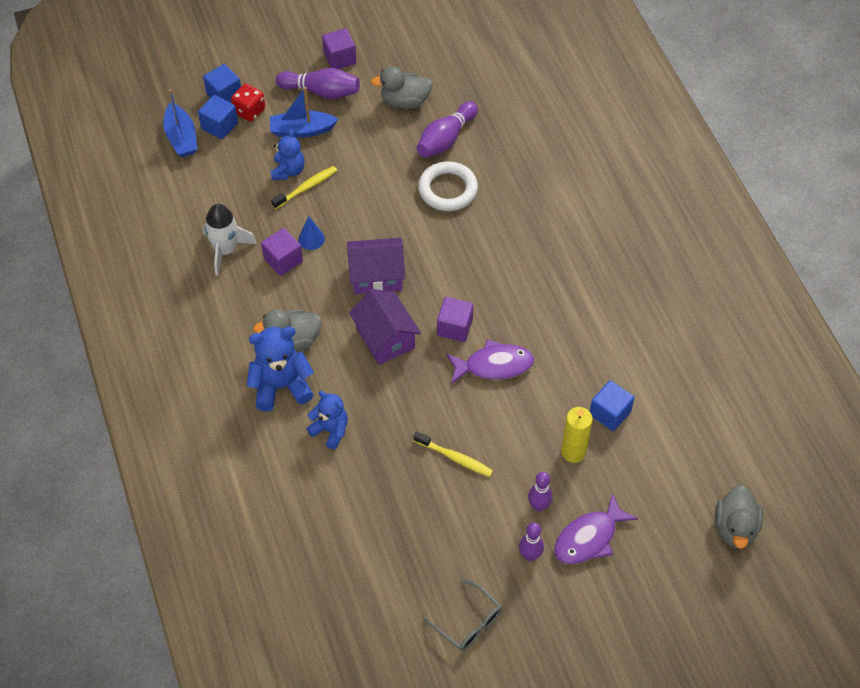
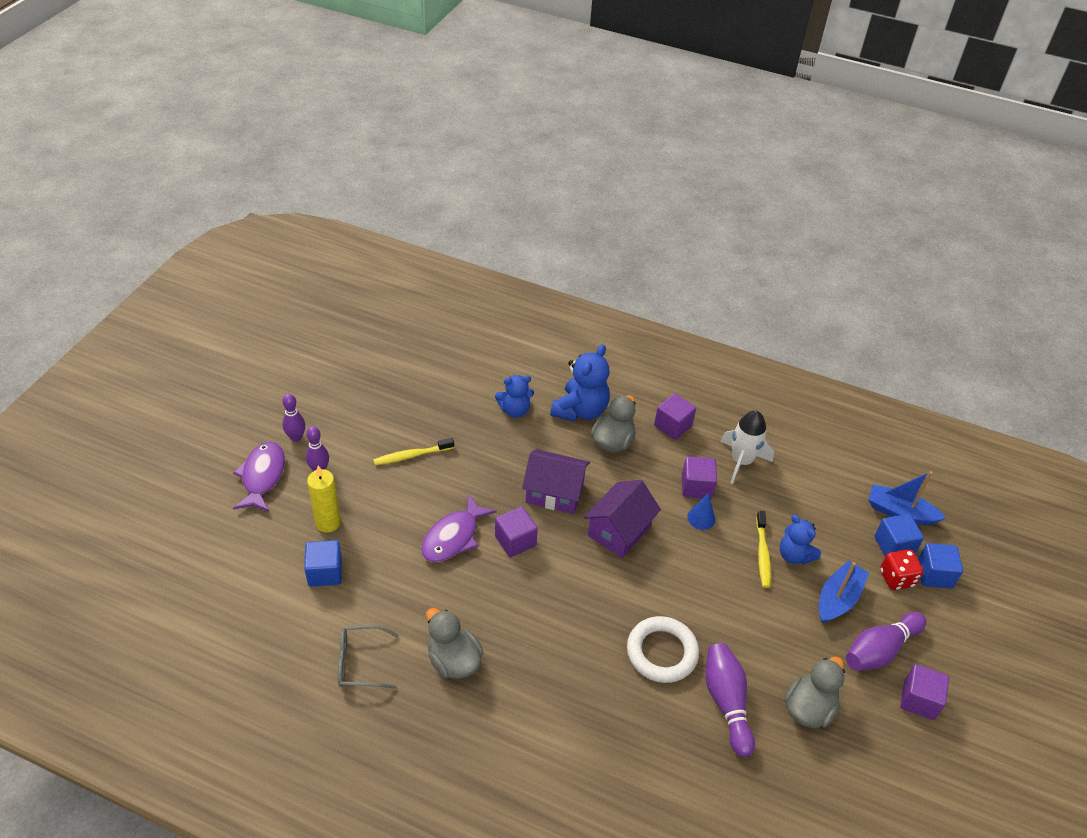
camera: 130 degrees right, 10 degrees down
grey glasses [423,579,502,651] -> grey glasses moved to [338,625,399,689]
grey duck [715,485,763,549] -> grey duck moved to [426,608,483,679]
none -> purple cube [654,393,696,440]

